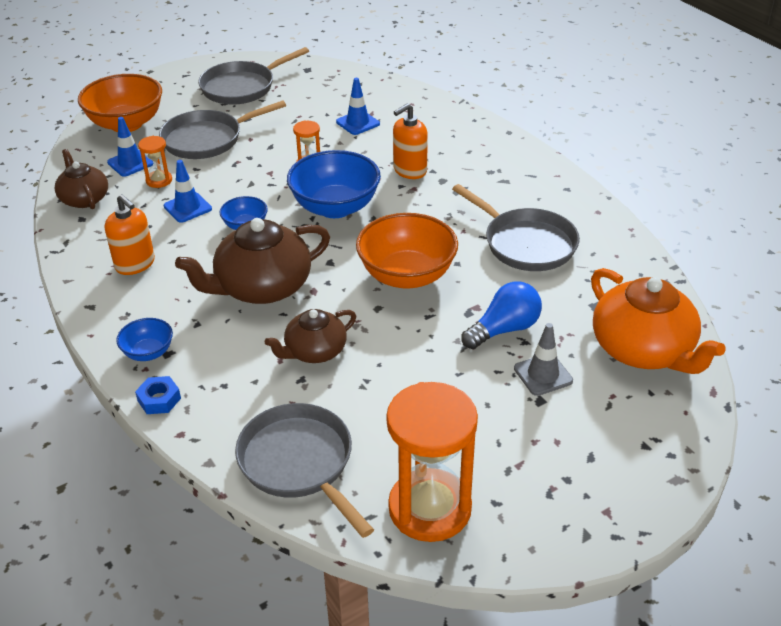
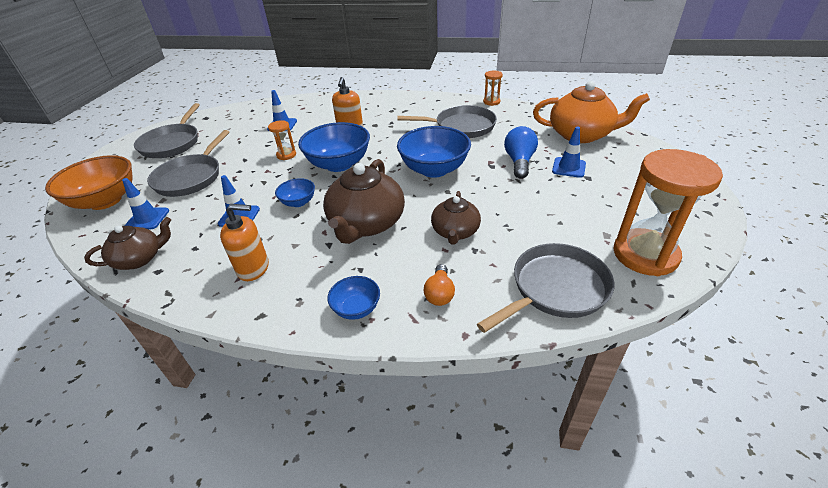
camera: 45 degrees left, 0 degrees up
brown teapot [54,149,108,209] -> brown teapot turned 135 degrees clockwise [84,217,171,270]
blue nut [135,376,181,414] -> none
orange hourglass [138,136,172,188] -> orange hourglass moved to [483,71,503,106]
grey pan [235,403,374,538] -> grey pan turned 135 degrees clockwise [477,243,614,333]
orange bowl [356,213,458,289] -> blue bowl [397,126,471,178]
grey traffic cone [514,323,573,396] -> blue traffic cone [552,127,586,178]
none -> orange light bulb [424,264,455,306]

